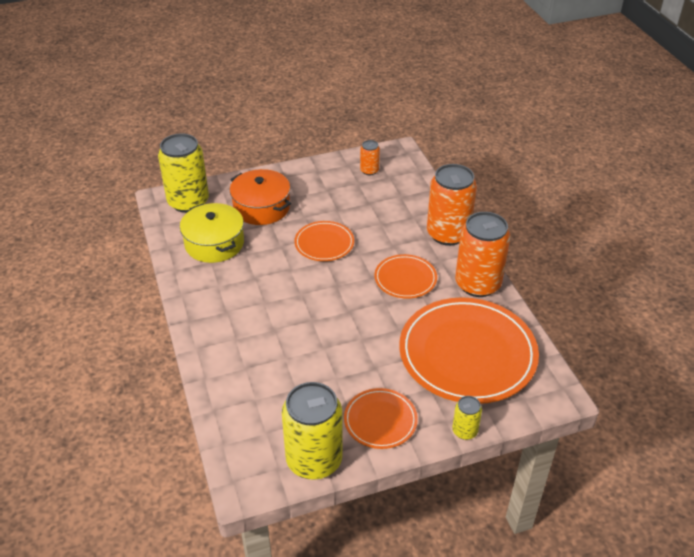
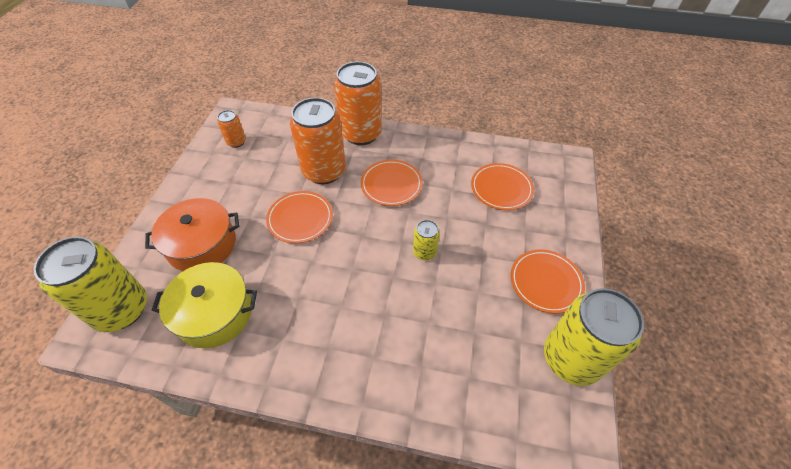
camera: 60 degrees left, 10 degrees up
orange plate [399,297,539,404] -> orange plate [471,163,534,210], size x0.50
yellow can [452,396,482,440] -> yellow can moved to [413,220,440,260]
orange can [455,212,510,297] -> orange can moved to [290,98,346,184]

